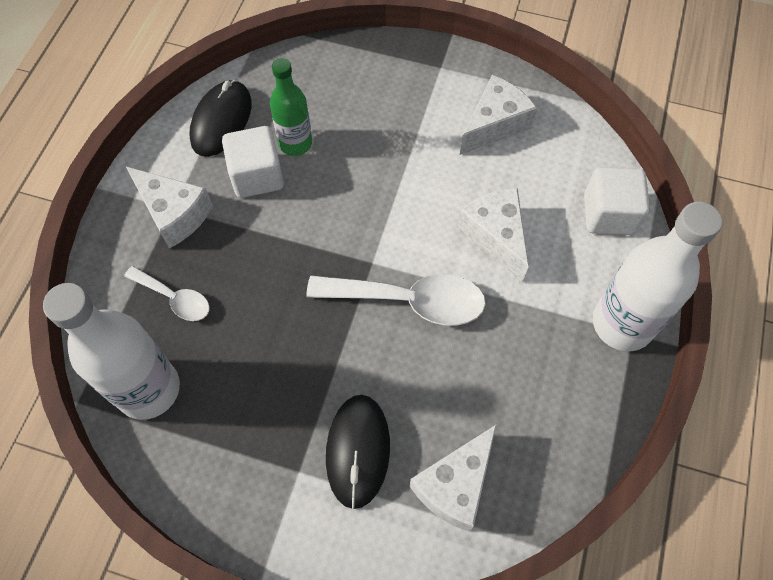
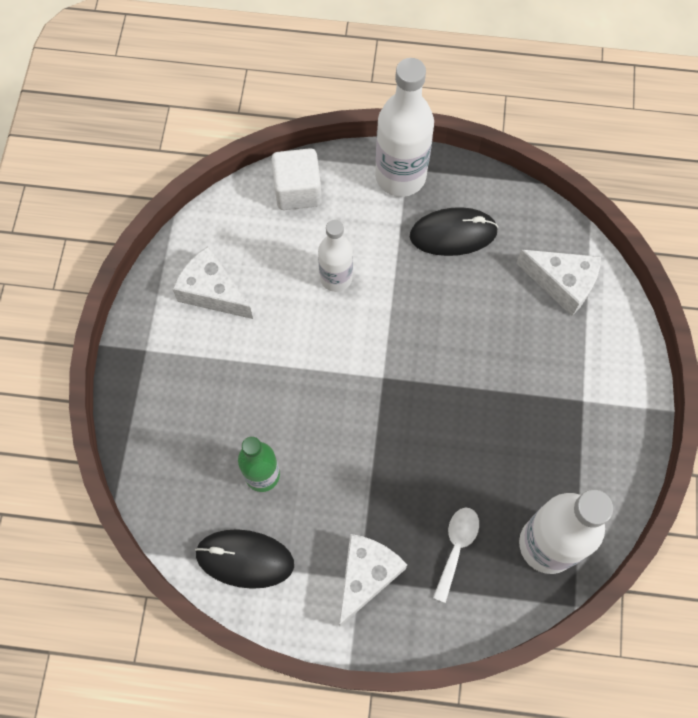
camera: 100 degrees left, 5 degrees up
white cube [222,126,284,198] -> none
white spoon [306,274,486,326] -> none
black mouse [326,395,390,509] -> black mouse moved to [410,207,498,256]
white cheese [457,188,529,282] -> white bottle [318,220,353,292]

